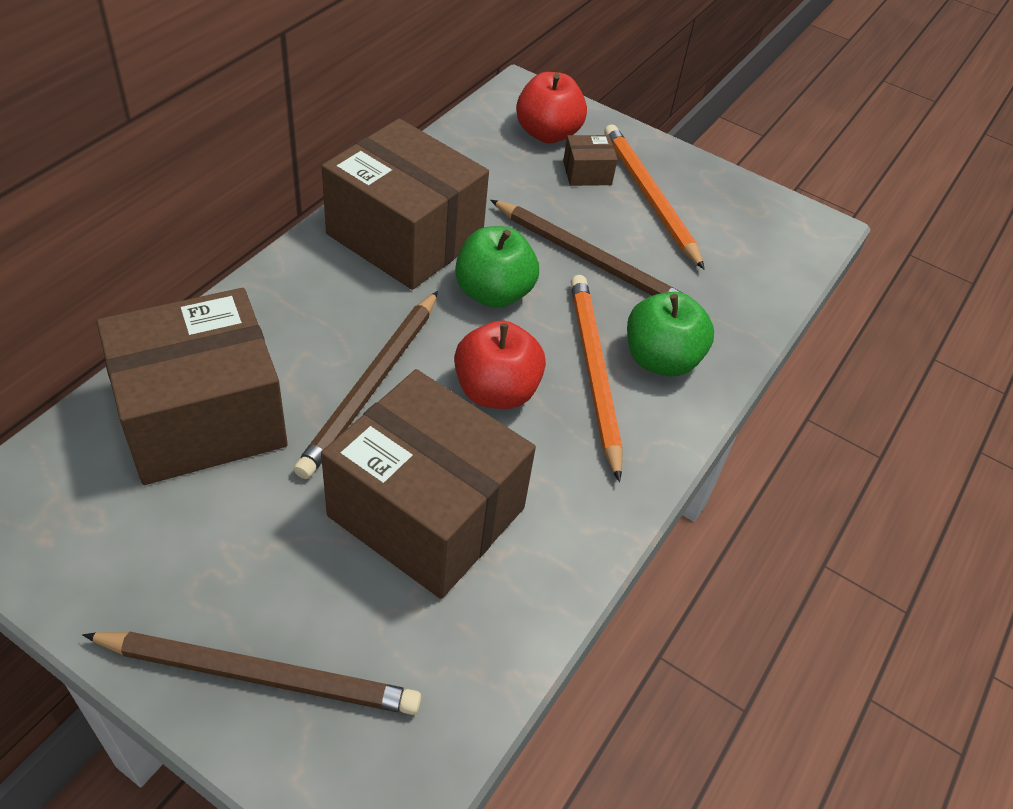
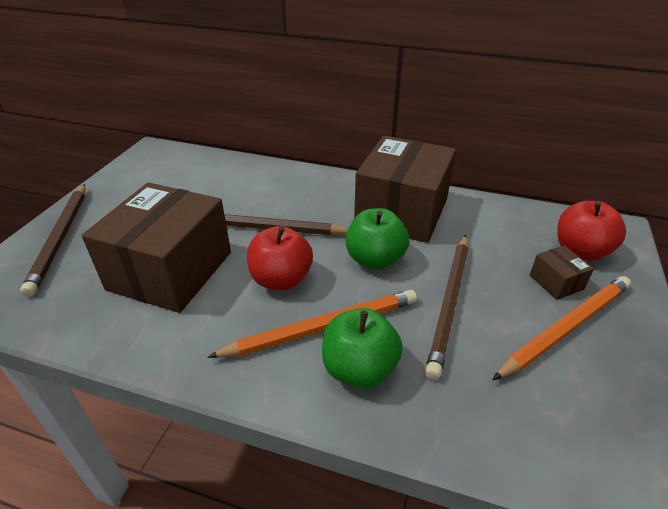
camera: 80 degrees right, 10 degrees down
brown box [97,288,288,485] -> none

